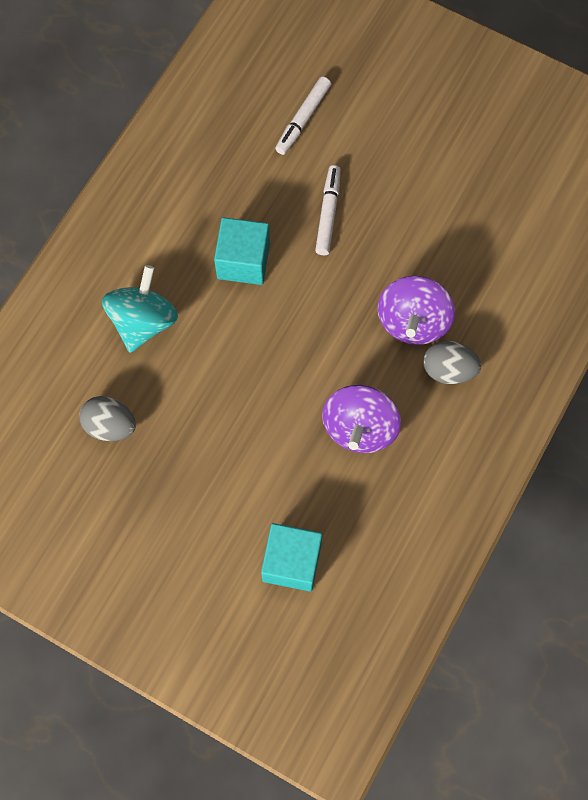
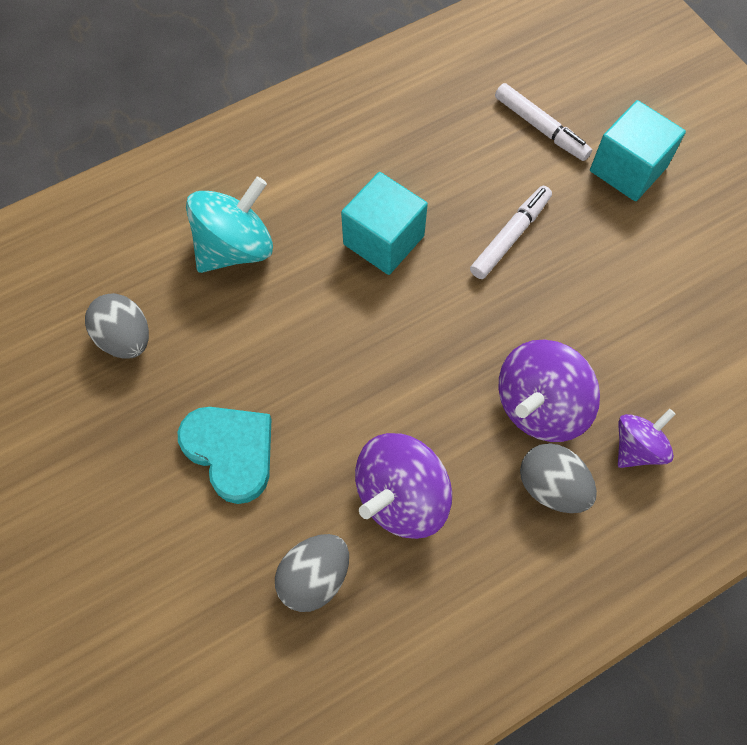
camera: 30 degrees right, 5 degrees down
turquoise cube [261,523,322,592] -> turquoise cube moved to [590,100,686,201]
white marker [275,76,331,155] -> white marker turned 105 degrees counterclockwise [495,83,592,161]
none -> turquoise heart [178,407,272,504]
none -> grey egg [275,534,349,612]
none -> purple spinning top [618,409,676,468]

